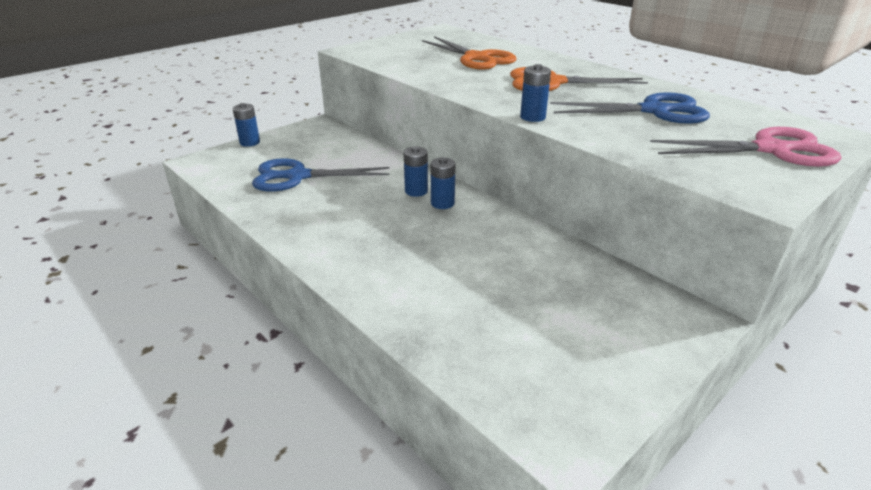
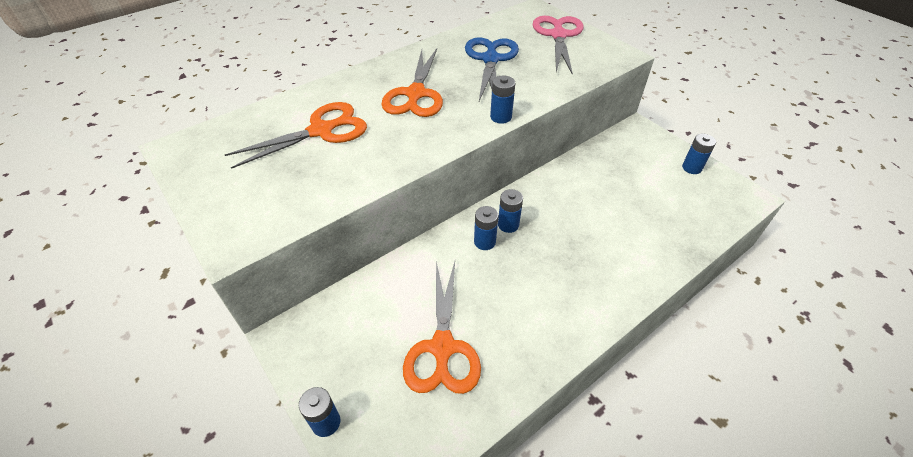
camera: 85 degrees left, 15 degrees up
blue scissors [252,158,390,192] -> orange scissors [403,261,481,394]
none -> blue battery [682,134,716,174]

